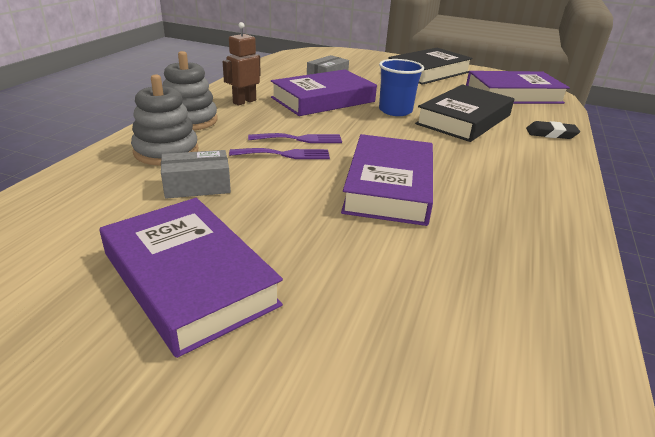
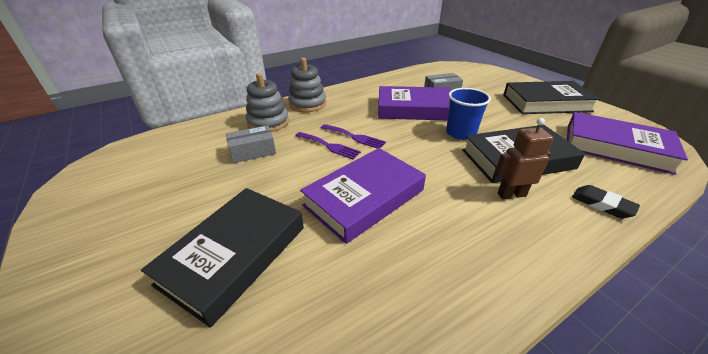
camera: 40 degrees right, 5 degrees up
purple book [100,198,283,358] -> none
grey box [161,150,231,199] -> grey box turned 45 degrees counterclockwise [226,125,276,163]
brown robot [223,22,261,105] -> brown robot moved to [495,118,553,199]
none -> black book [141,188,304,327]

